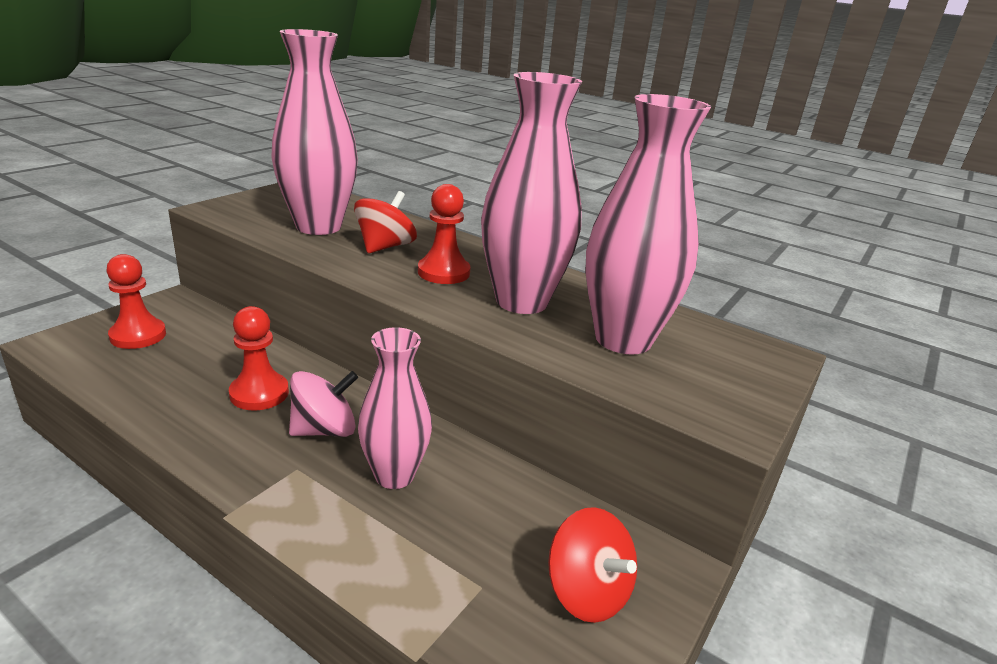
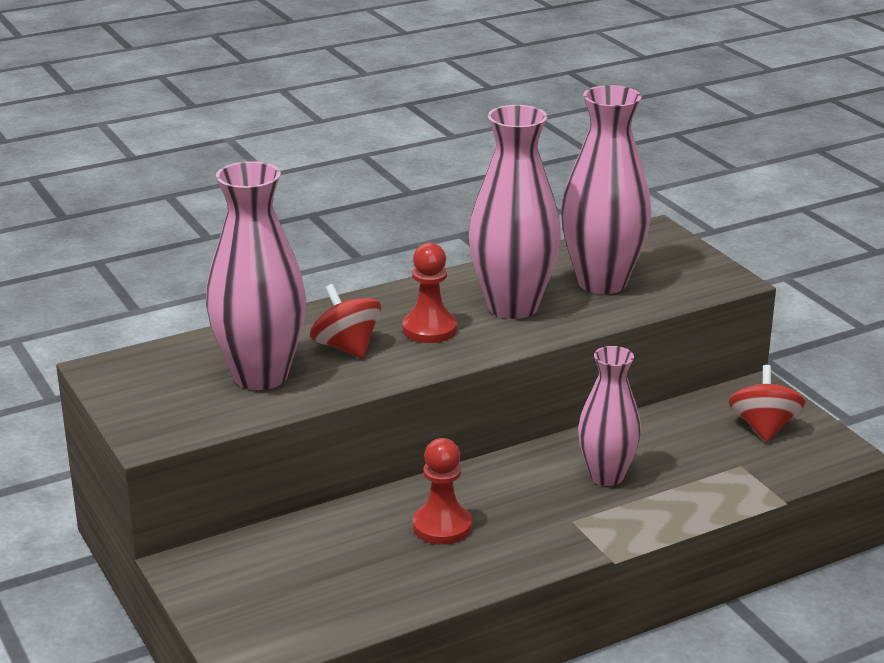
camera: 60 degrees left, 0 degrees up
red pawn [106,254,166,349] -> none
pink spinning top [289,371,358,437] -> none
red spinning top [548,507,637,623] -> red spinning top turned 75 degrees counterclockwise [729,365,805,442]

